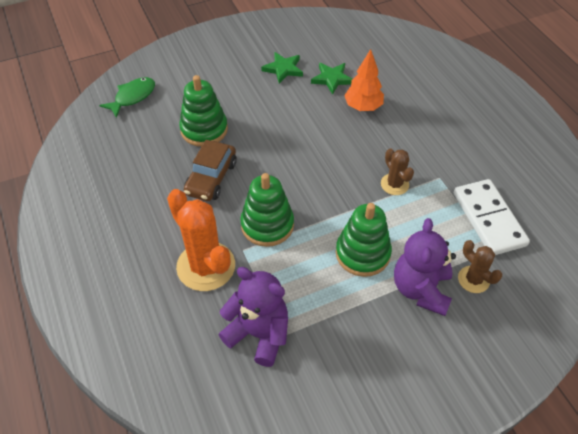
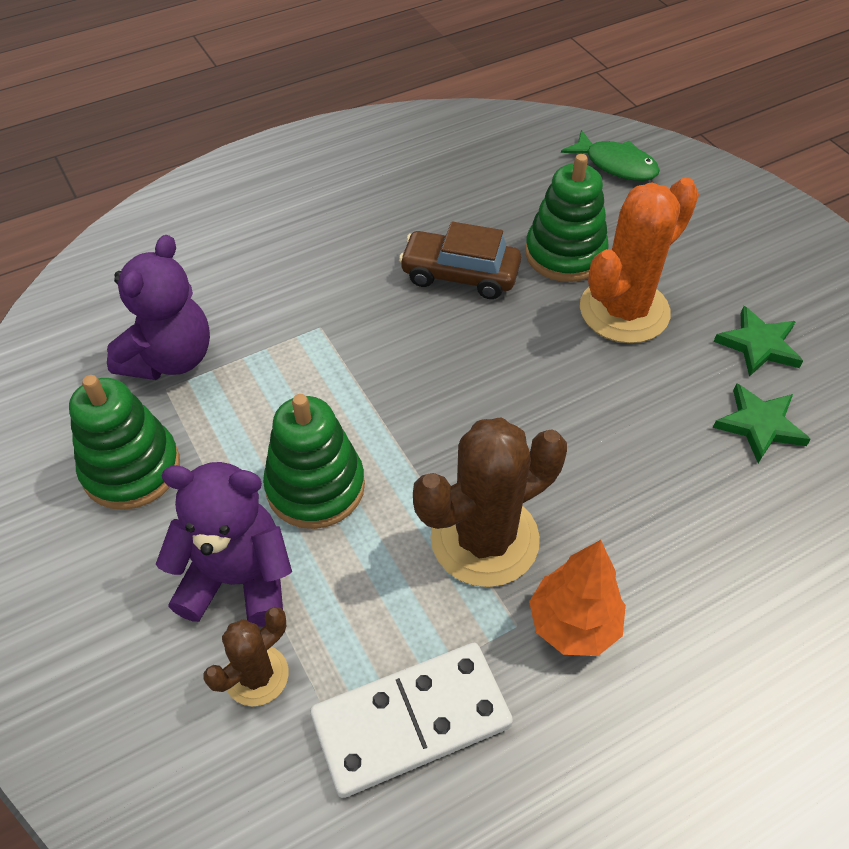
camera: 85 degrees right, 0 degrees up
orange cactus [167,189,235,291] -> orange cactus moved to [580,178,699,343]
green stacking toy [240,173,294,247] -> green stacking toy moved to [69,375,180,510]
orange tree [344,49,384,111] -> orange tree moved to [529,540,626,656]
brown cactus [381,149,414,195] -> brown cactus [413,417,567,587], size x1.87

